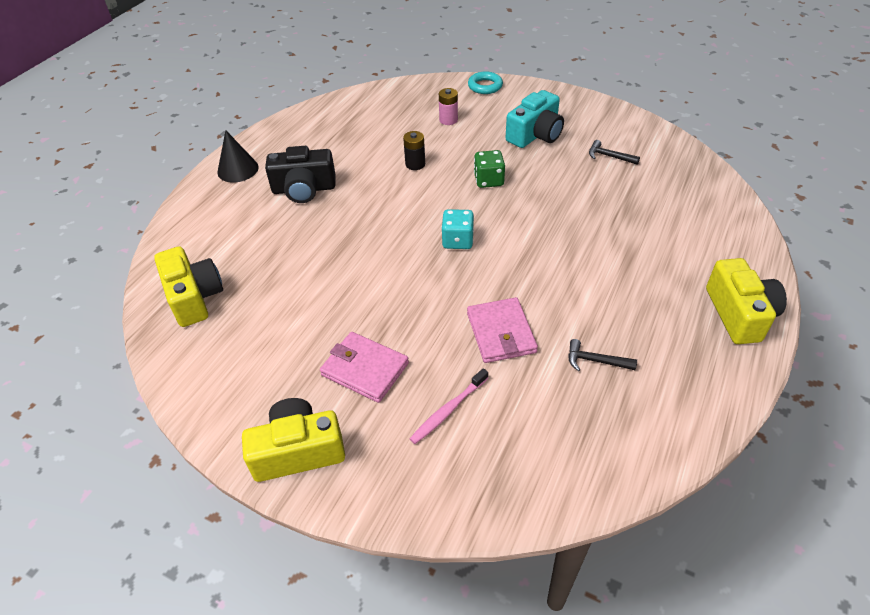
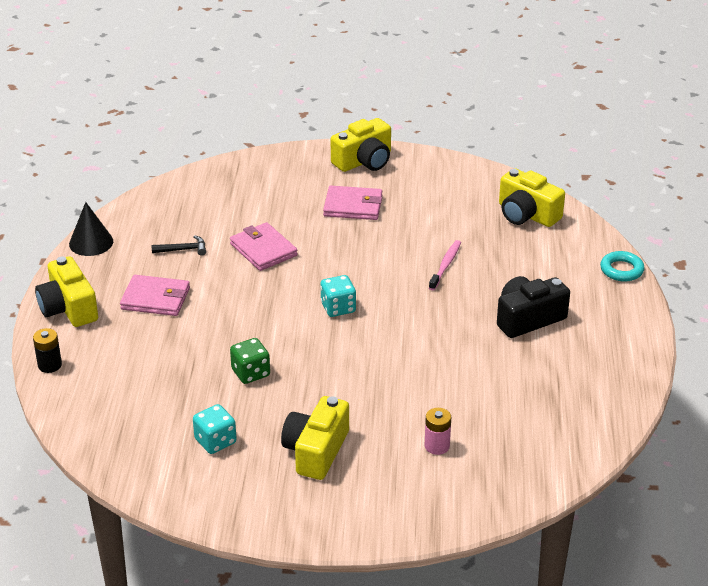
camera: 155 degrees right, 10 degrees down
black cone [217,130,259,183] -> black cone moved to [69,202,113,256]
black battery [403,131,425,170] -> black battery moved to [33,328,62,373]
pink toothbrush [410,368,488,444] -> pink toothbrush moved to [429,240,461,290]
turquoise ring [468,71,503,94] -> turquoise ring moved to [600,251,645,282]
green dice [474,150,505,188] -> green dice moved to [230,338,270,384]
turquoise camera [506,90,564,148] -> yellow camera [281,396,349,480]
black hammer [589,140,640,165] -> turquoise dice [193,404,237,454]
none -> pink wallet [120,275,190,316]

